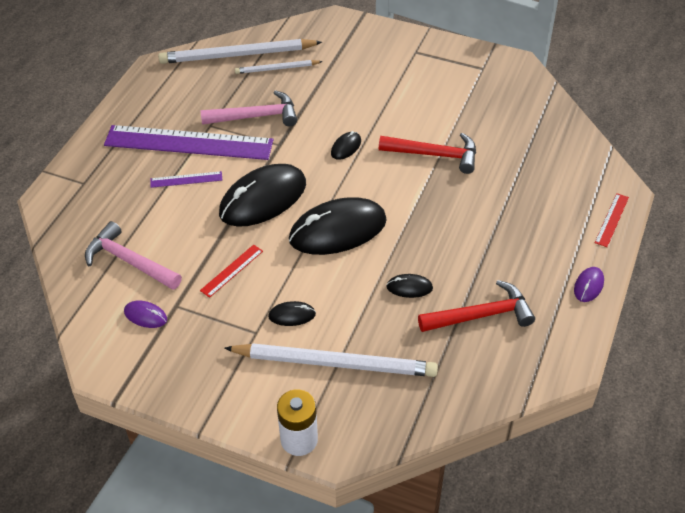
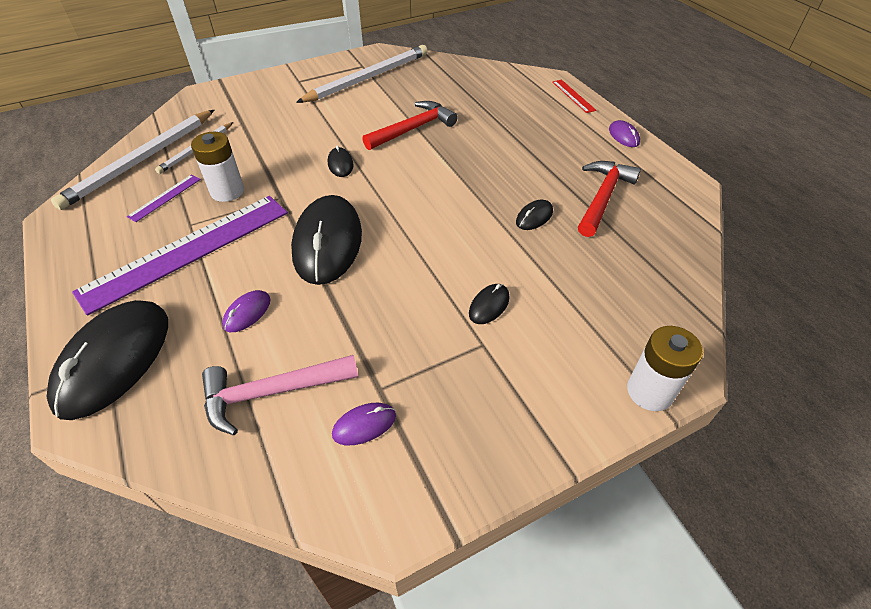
camera: 50 degrees left, 0 degrees up
purple ruler [150,171,222,188] -> purple ruler moved to [127,175,201,222]
pink hammer [200,90,297,126] -> white battery [191,132,244,202]
red ruler [200,245,263,298] -> none
white pencil [224,343,438,377] -> white pencil moved to [296,45,428,103]
black mouse [289,197,387,255] -> black mouse moved to [47,300,168,420]
none -> purple mouse [222,290,271,332]

